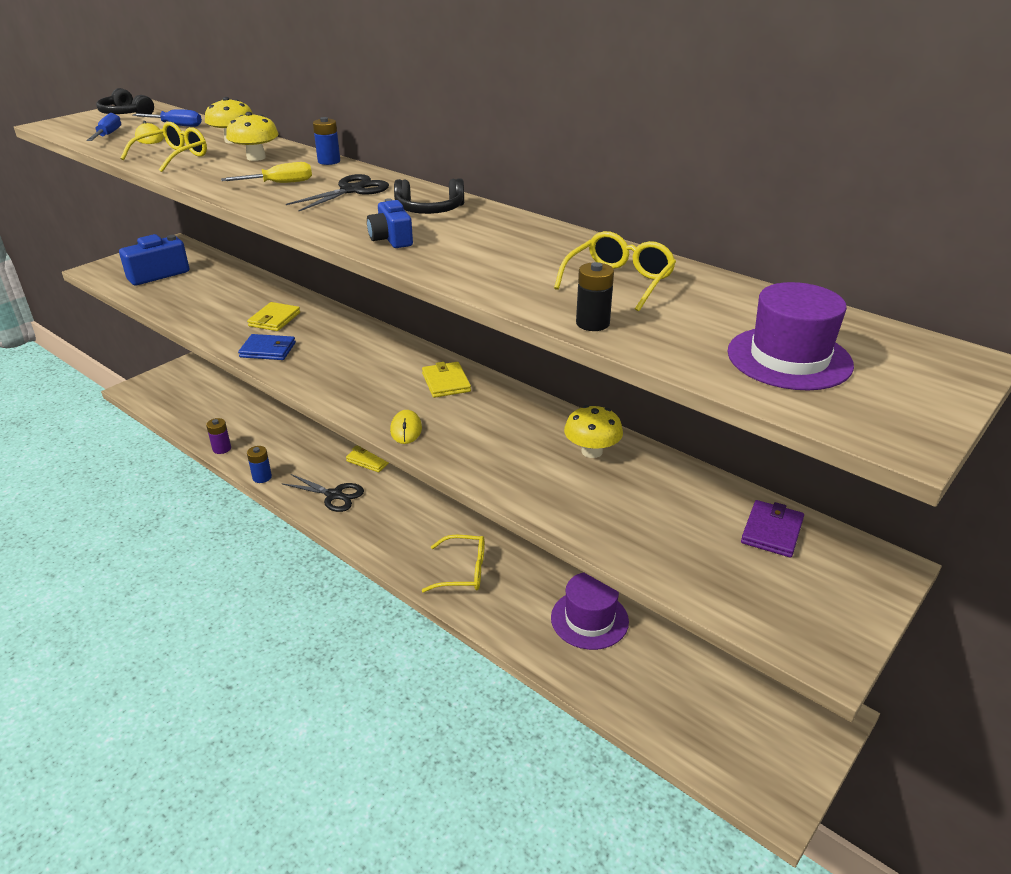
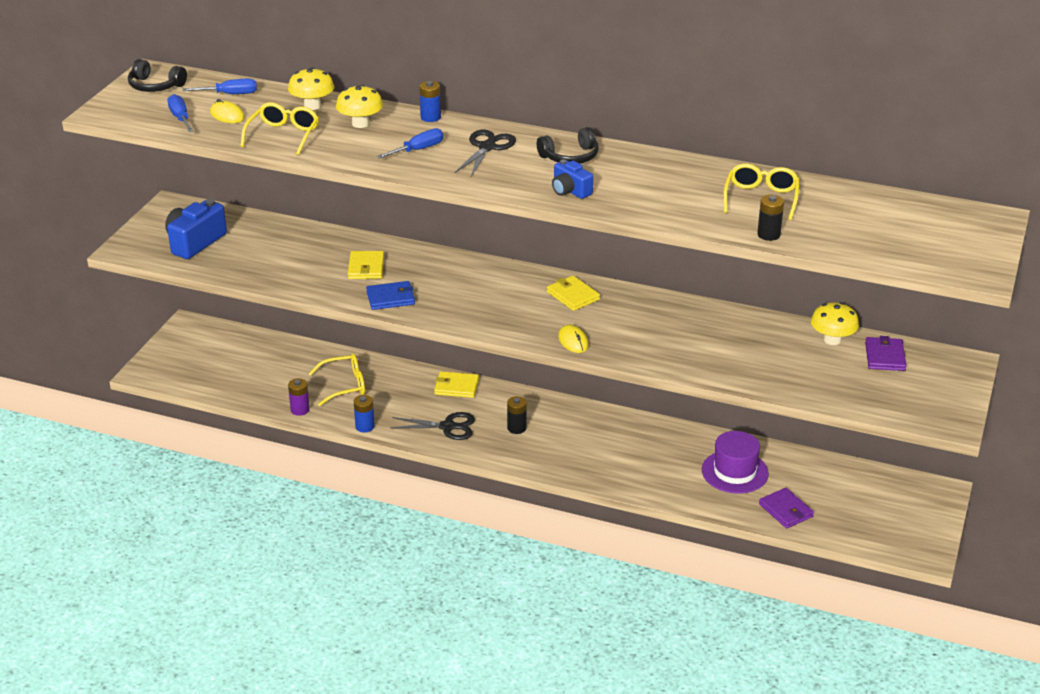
camera: 20 degrees left, 0 degrees up
yellow screwdriver [221,162,312,183] -> blue screwdriver [376,128,443,159]
yellow glasses [422,535,485,592] -> yellow glasses moved to [309,354,365,406]
yellow mushroom [564,405,623,458] -> yellow mushroom moved to [811,302,859,345]
purple hat [728,282,854,390] -> none
none -> black battery [507,396,527,434]
none -> purple wallet [759,488,814,528]

